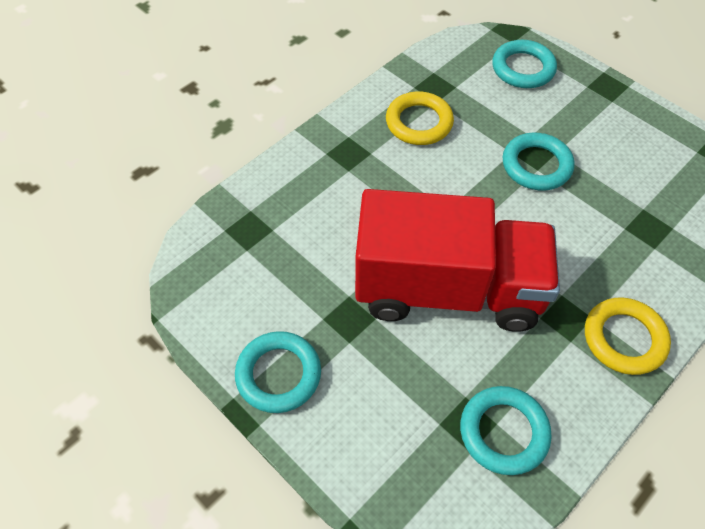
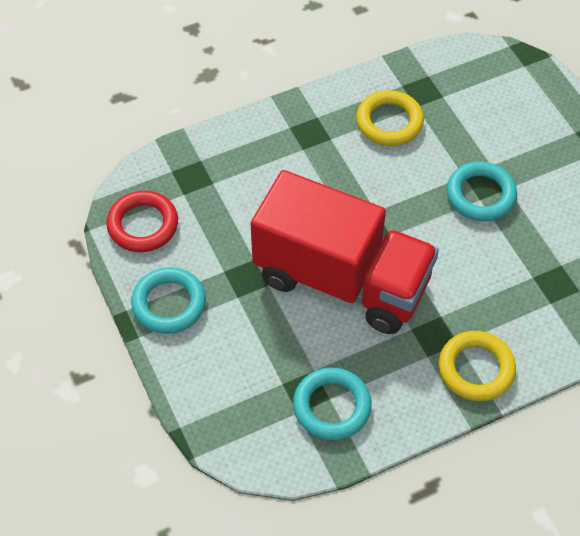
camera: 20 degrees right, 0 degrees up
turquoise ring [492,40,557,88] -> none
none -> red ring [106,191,178,252]

